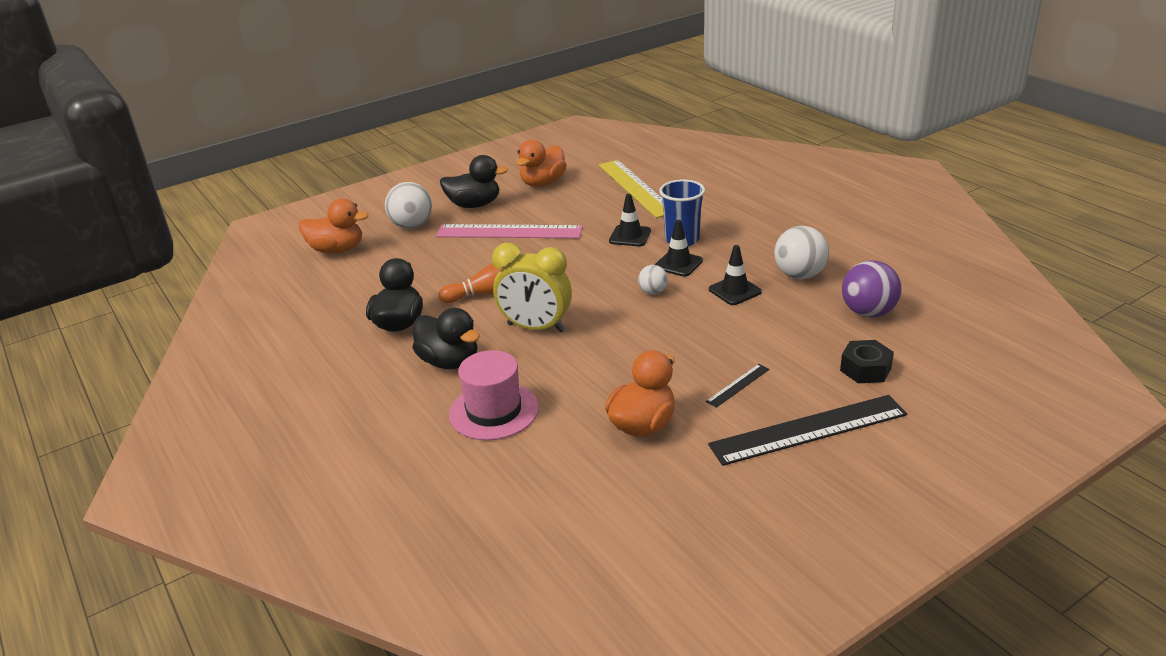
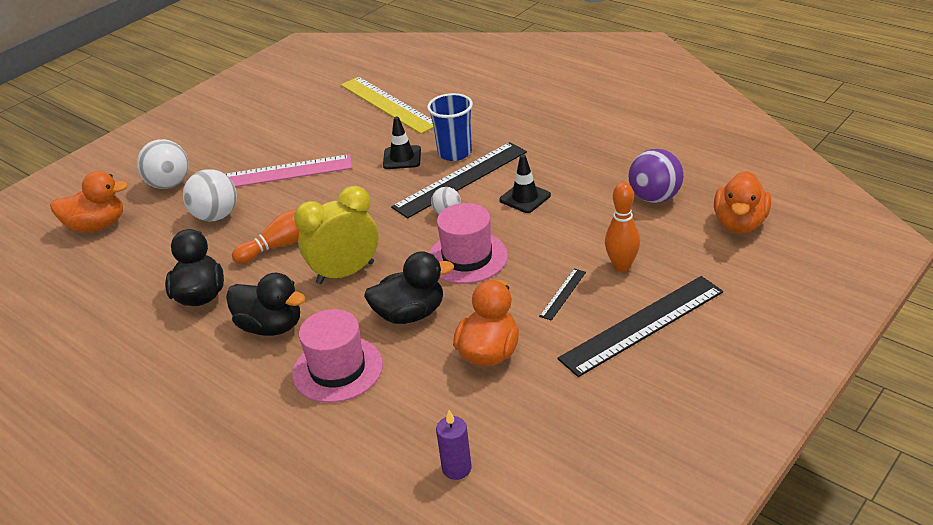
camera: 15 degrees left, 5 degrees up
black duck [440,155,508,208] -> black duck moved to [364,251,454,324]
yellow clock [492,242,572,332] -> yellow clock turned 150 degrees clockwise [294,186,379,284]
orange duck [516,140,567,187] -> orange duck moved to [714,171,771,233]
black traffic cone [655,220,703,277] -> black ruler [391,142,527,218]
white ball [774,226,829,279] -> white ball moved to [183,169,237,221]
black nut [840,340,894,383] -> none
none -> pink hat [429,203,508,284]
none -> purple candle [436,410,472,480]
none -> orange bowling pin [605,182,640,272]

